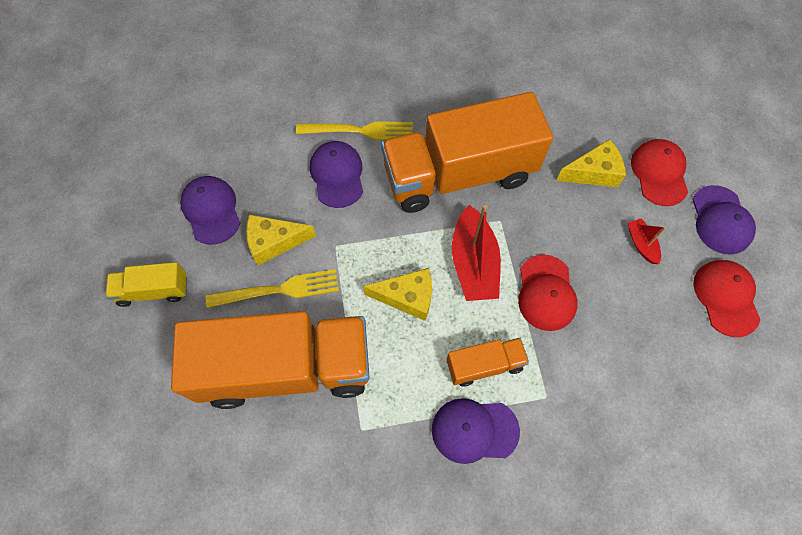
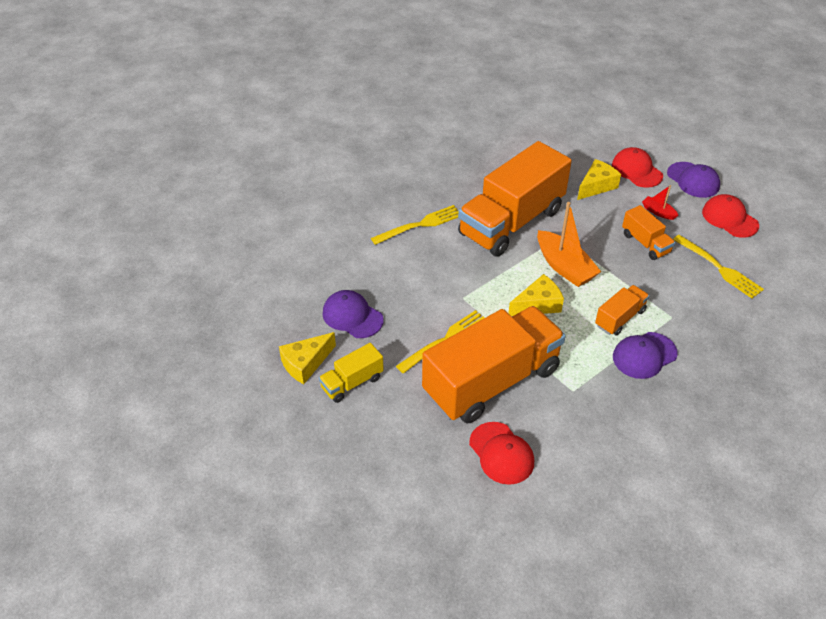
camera: 30 degrees left, 20 degrees down
yellow cheese [246,215,316,265] -> yellow cheese moved to [279,332,336,384]
purple cap [310,141,363,208] -> none
red boat [452,205,501,301] -> orange boat [537,202,601,287]
red cap [518,255,578,331] -> red cap moved to [469,422,534,485]
none -> orange truck [622,205,675,260]
none -> yellow fork [673,235,764,298]

